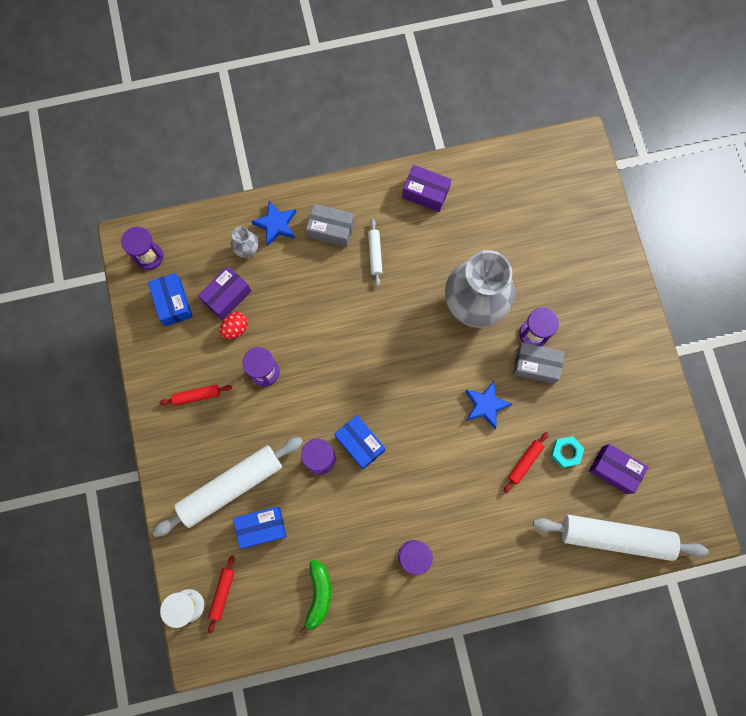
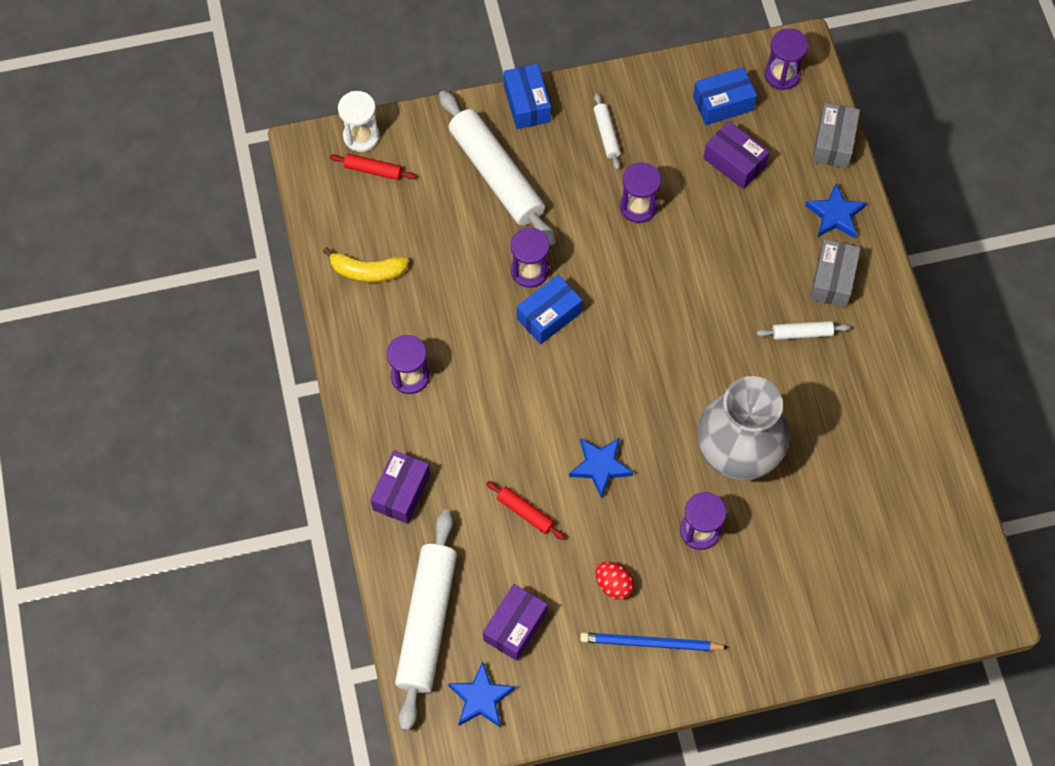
camera: 90 degrees right, 10 degrees down
red rolling pin [159,384,232,406] -> white rolling pin [593,93,621,170]
red egg [220,312,248,339] -> red egg moved to [595,561,634,599]
grey vase [231,226,258,258] -> none
blue box [233,507,287,549] -> blue box moved to [504,64,551,129]
green banana [299,560,331,636] -> yellow banana [323,247,409,283]
purple box [402,165,451,212] -> purple box moved to [370,450,430,524]
grey box [513,342,565,384] -> grey box moved to [812,103,860,169]
turquoise nut [550,436,584,468] -> none
none -> blue star [448,662,515,728]
none -> blue pencil [580,632,729,651]

